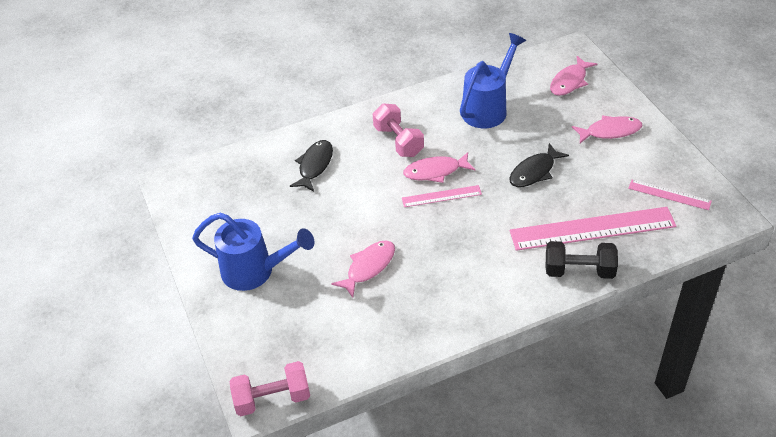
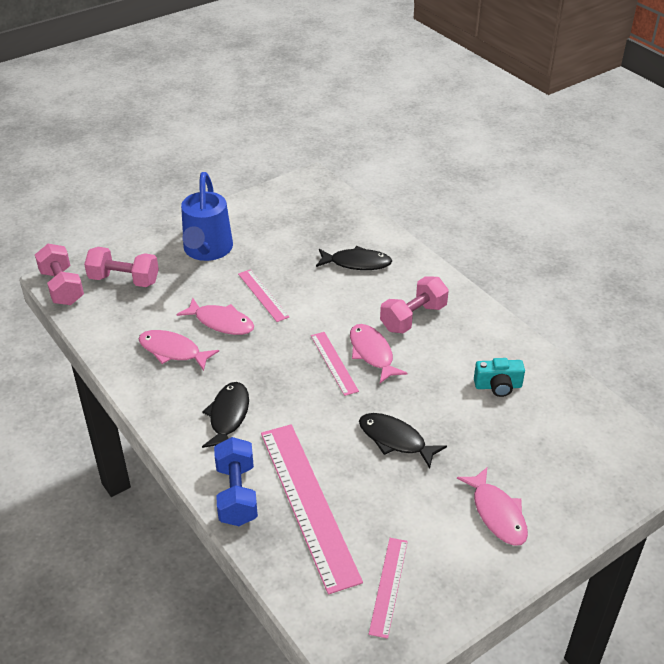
camera: 75 degrees right, 5 degrees down
blue watering can [460,33,526,128] -> turquoise camera [474,358,525,397]
black dumbbell [546,241,618,279] -> blue dumbbell [214,437,258,526]
pink fish [550,56,597,96] -> pink fish moved to [139,330,219,371]
none -> pink dumbbell [84,247,159,287]
none -> black fish [202,382,249,448]
none -> pink ruler [238,269,289,322]

